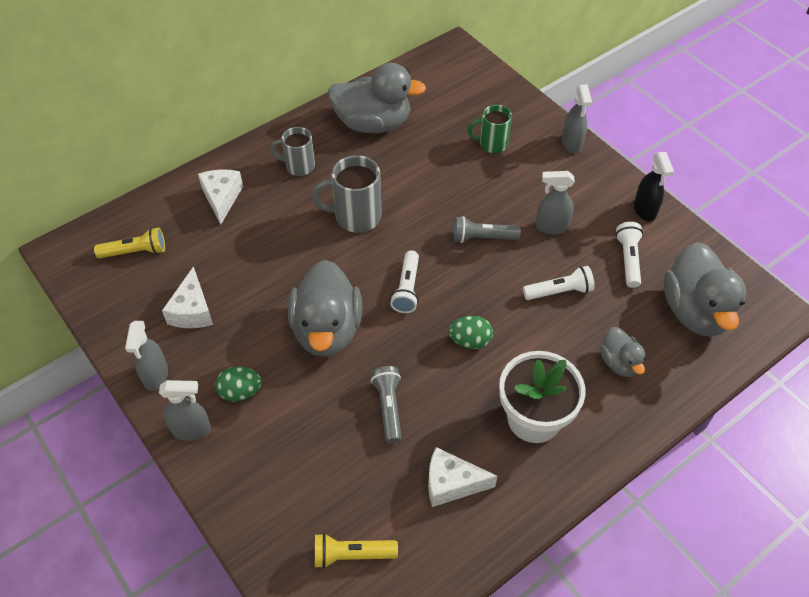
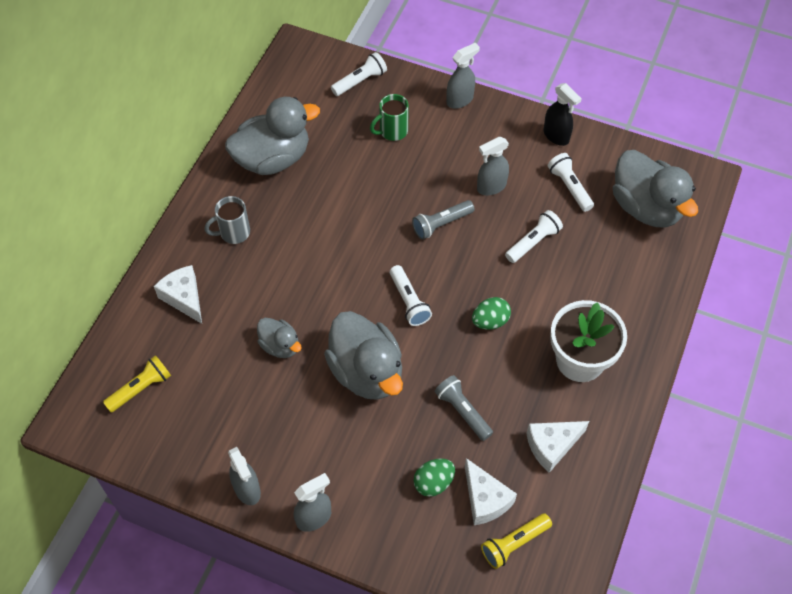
camera: 30 degrees left, 5 degrees up
white cheese [162,266,213,328] -> white cheese moved to [465,458,517,525]
green egg [215,366,262,402] -> green egg moved to [413,458,455,497]
grey mug [311,155,382,233] -> none
grey spray bottle [562,84,592,153] -> grey spray bottle turned 90 degrees counterclockwise [446,43,480,109]
grey duck [600,327,646,377] -> grey duck moved to [257,318,302,358]
none -> white flashlight [331,52,387,96]

